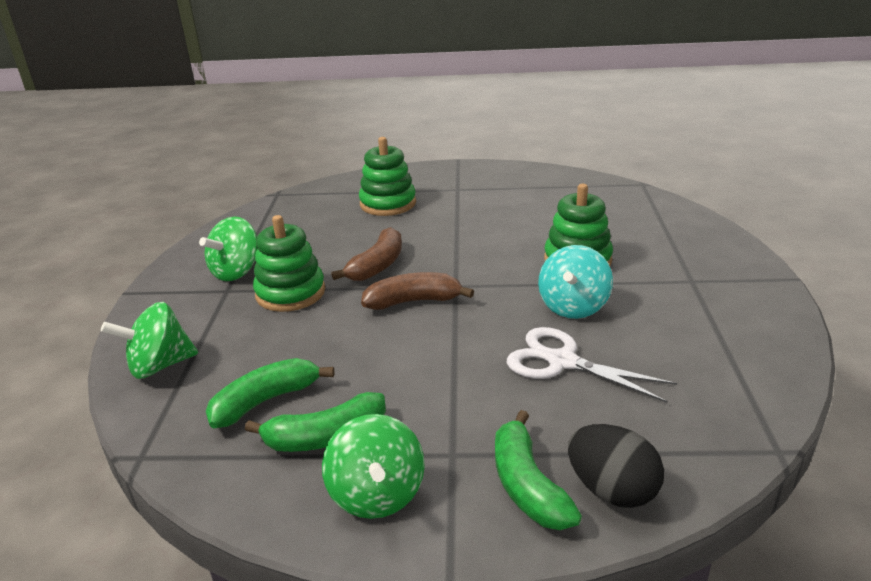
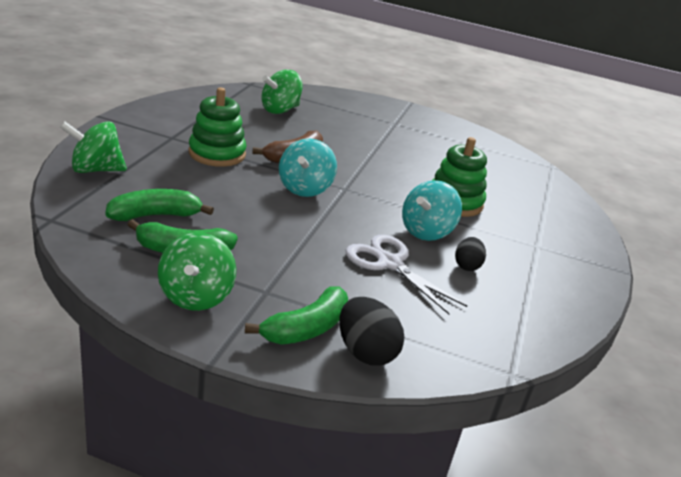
camera: 10 degrees right, 0 degrees up
green spinning top [199,216,258,281] -> green spinning top moved to [262,69,303,114]
green stacking toy [359,137,416,216] -> none
brown banana [361,272,474,310] -> turquoise spinning top [279,139,337,197]
green banana [495,410,582,530] -> green banana turned 135 degrees counterclockwise [245,287,348,345]
none -> black egg [455,237,486,271]

